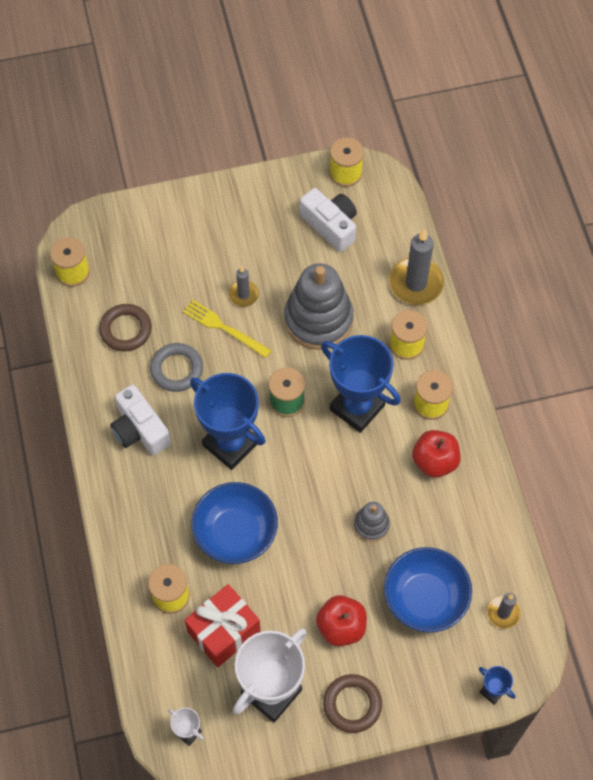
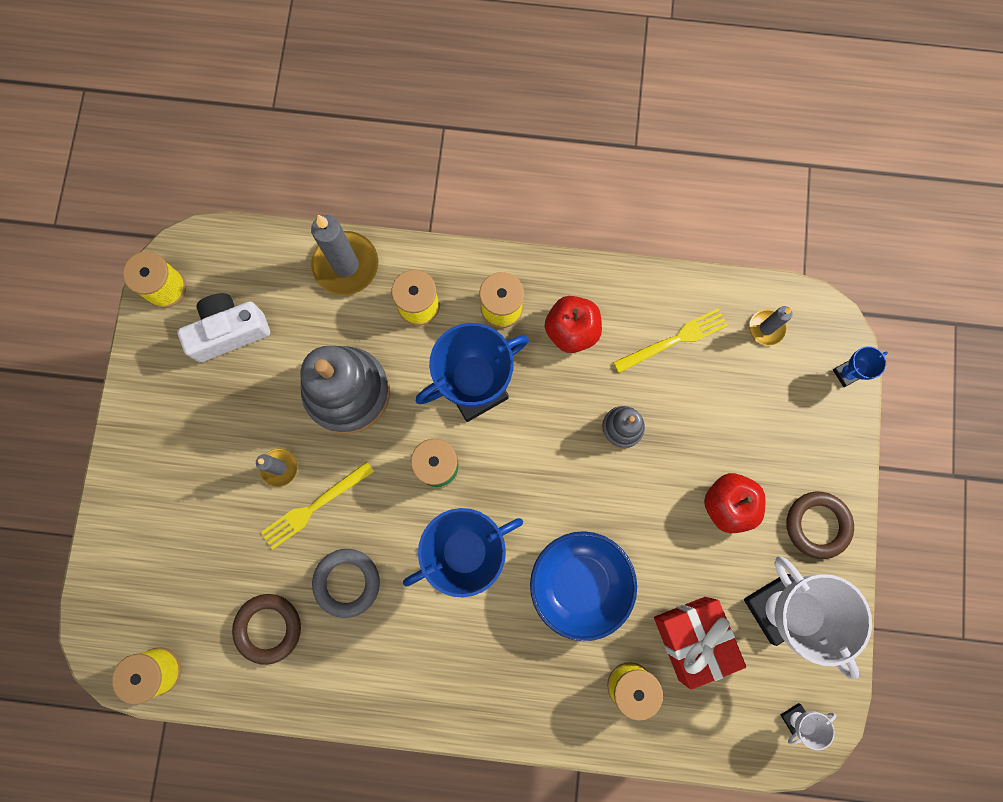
camera: 70 degrees left, 15 degrees up
white camera [110,385,171,455] -> none
blue bowl [384,547,472,632] -> none
none -> yellow fork [613,308,728,373]

